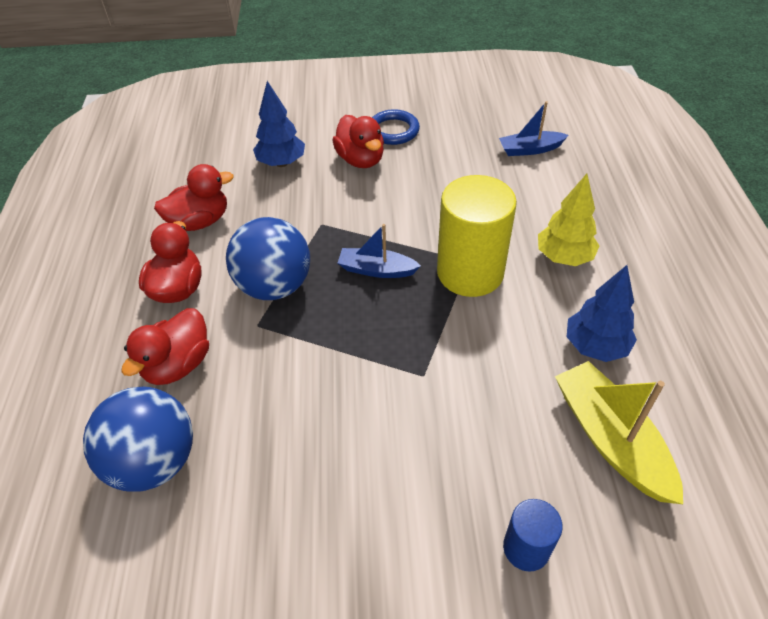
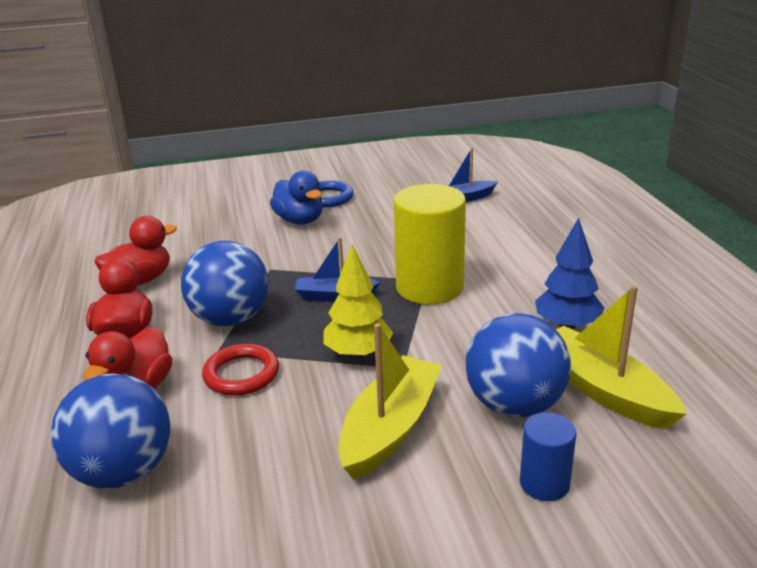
camera: 10 degrees left, 20 degrees down
blue tree [253,81,305,167] -> none
red duck [332,115,384,168] -> blue duck [270,171,323,225]
yellow tree [538,174,599,266] -> yellow tree moved to [323,244,393,359]
none -> red ring [202,344,279,395]
none -> yellow boat [338,323,442,480]
none -> blue ball [465,313,571,418]

